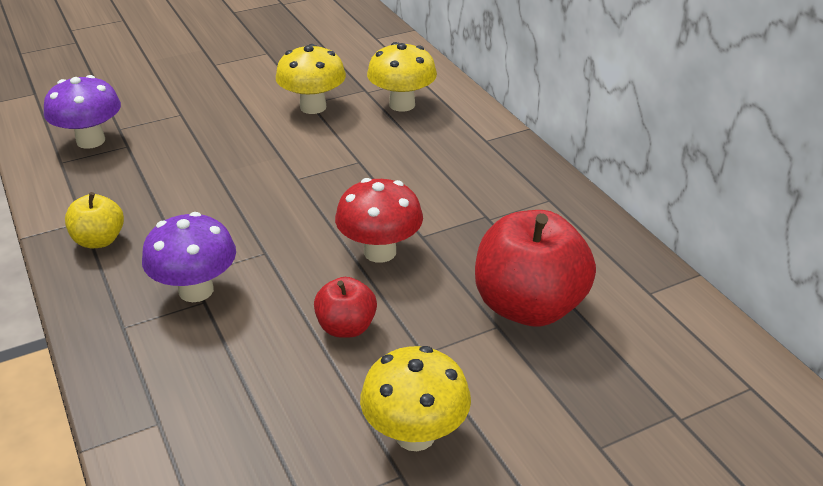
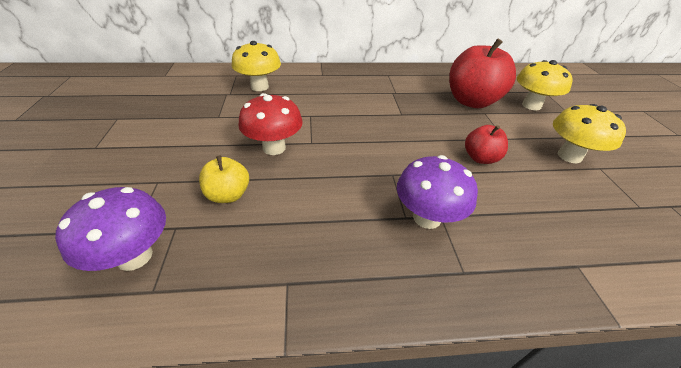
camera: 70 degrees left, 5 degrees up
yellow apple [65,192,124,248] -> yellow apple moved to [199,156,249,203]
yellow mushroom [276,44,346,114] -> yellow mushroom moved to [517,60,573,111]
red mushroom [335,178,423,263] -> red mushroom moved to [238,93,303,155]

